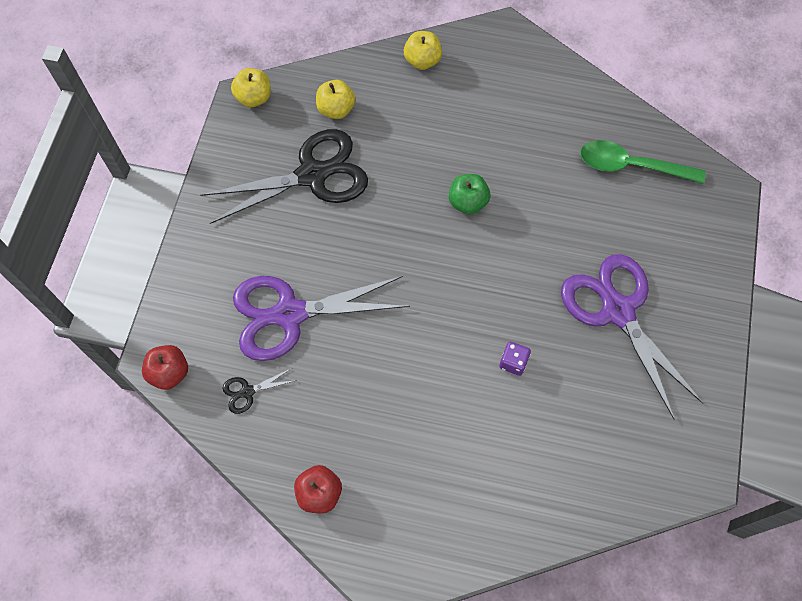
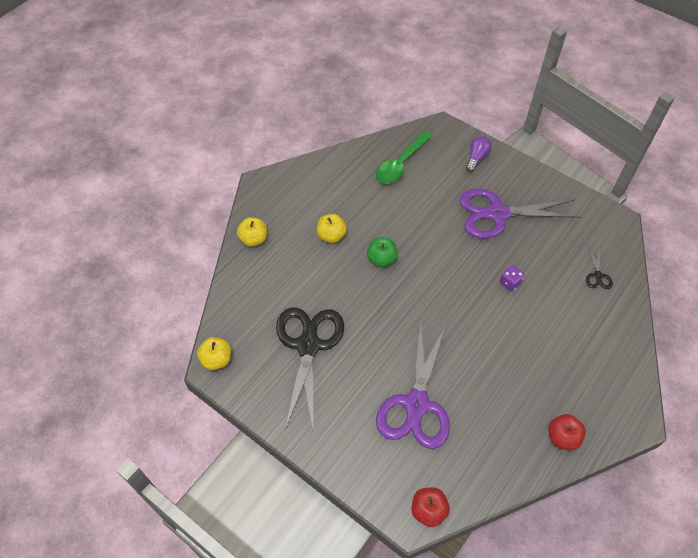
camera: 65 degrees left, 10 degrees down
black scissors [222,368,297,414] -> black scissors moved to [586,248,613,289]
yellow apple [316,80,356,119] -> yellow apple moved to [317,214,347,243]
none -> purple light bulb [466,136,491,172]

